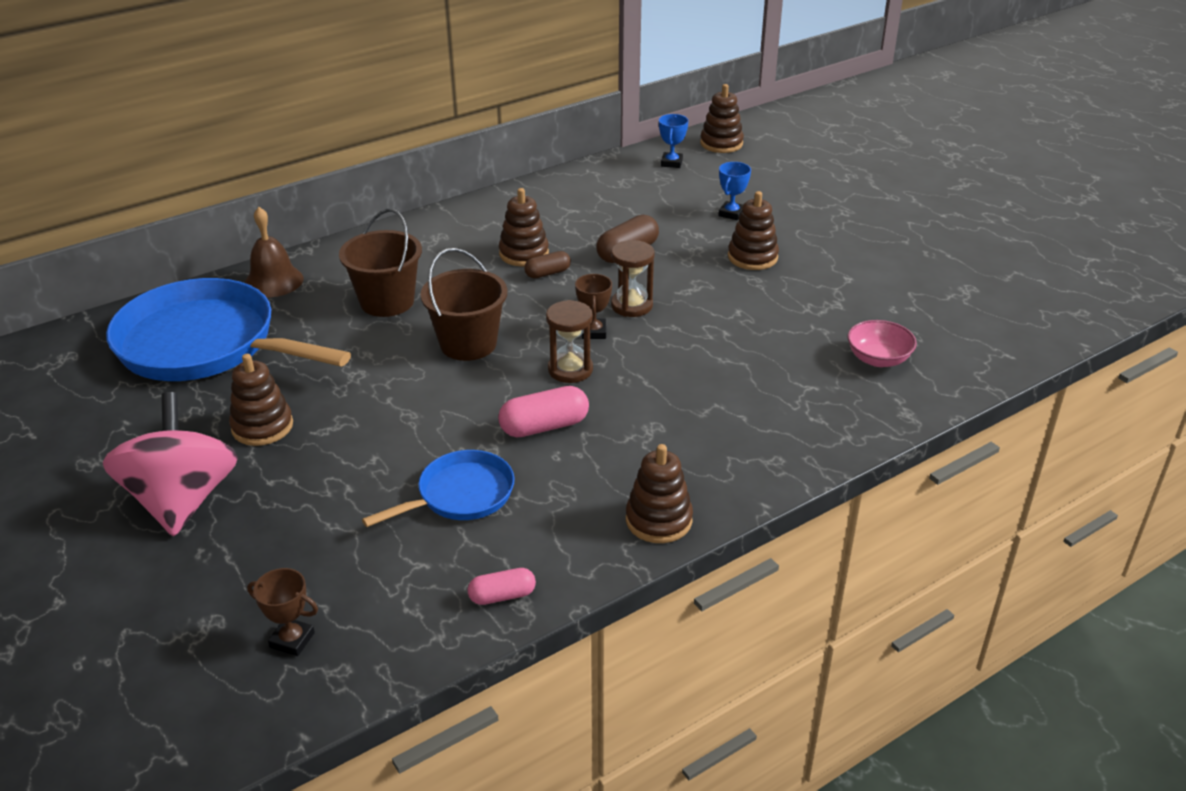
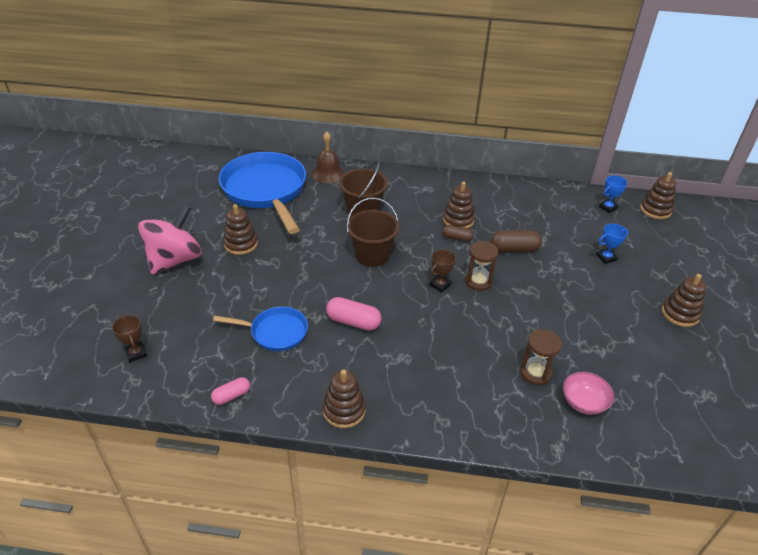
camera: 40 degrees right, 5 degrees up
pink capsule [468,568,536,605] -> pink capsule turned 60 degrees counterclockwise [211,377,250,405]
brown hourglass [546,300,593,383] -> brown hourglass moved to [520,329,562,385]
brown stacking toy [728,191,779,270] -> brown stacking toy moved to [662,274,706,327]

